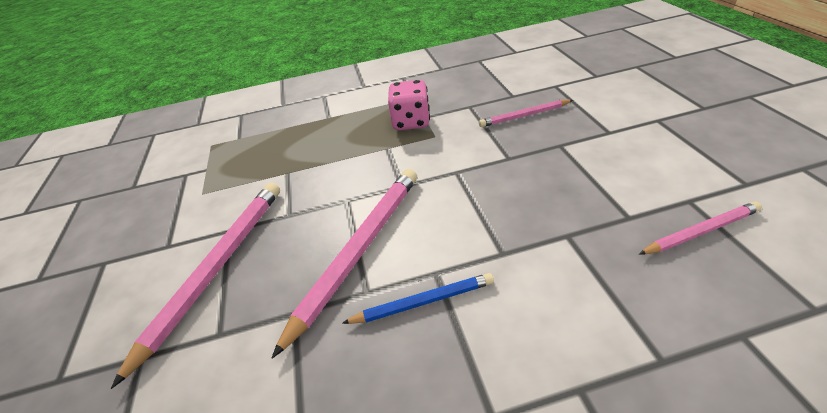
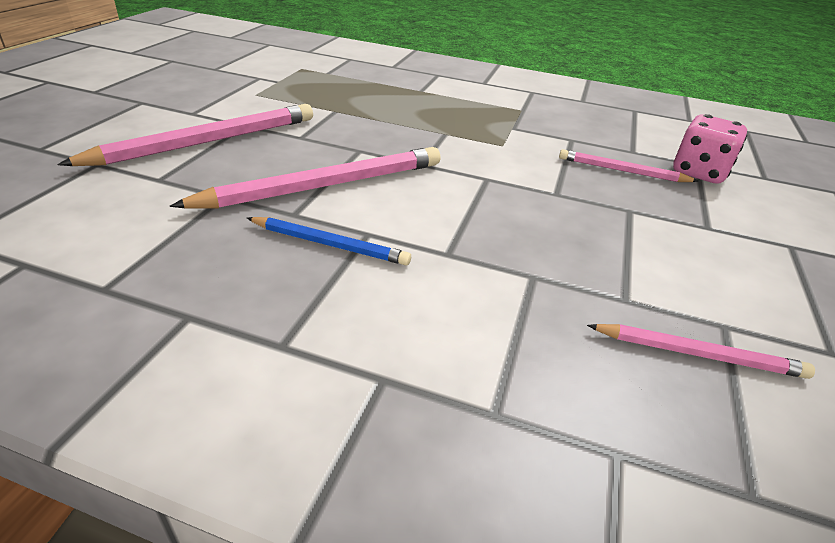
camera: 25 degrees right, 5 degrees down
pink dice [388,80,430,130] -> pink dice moved to [673,114,747,184]

